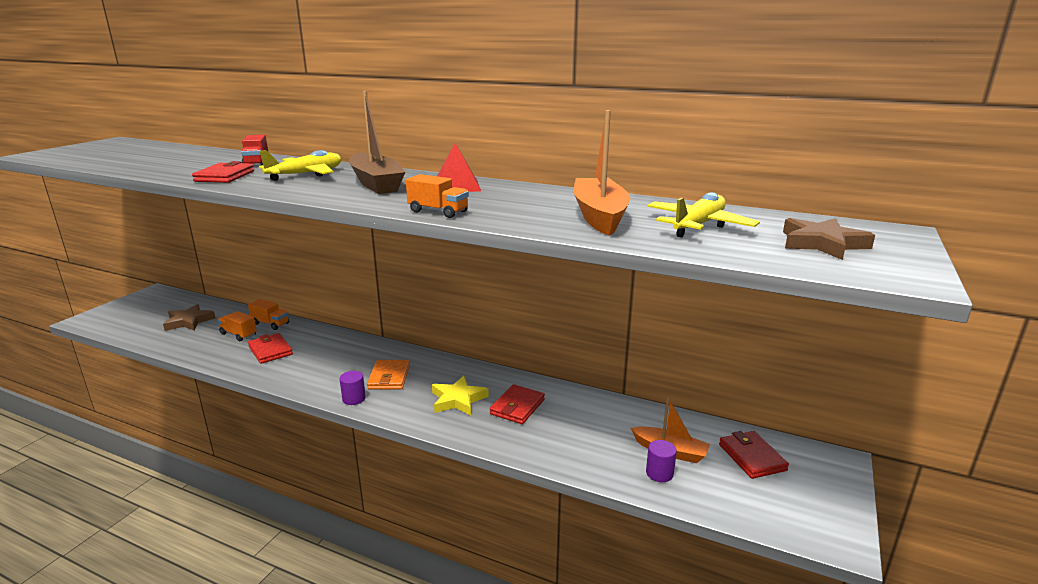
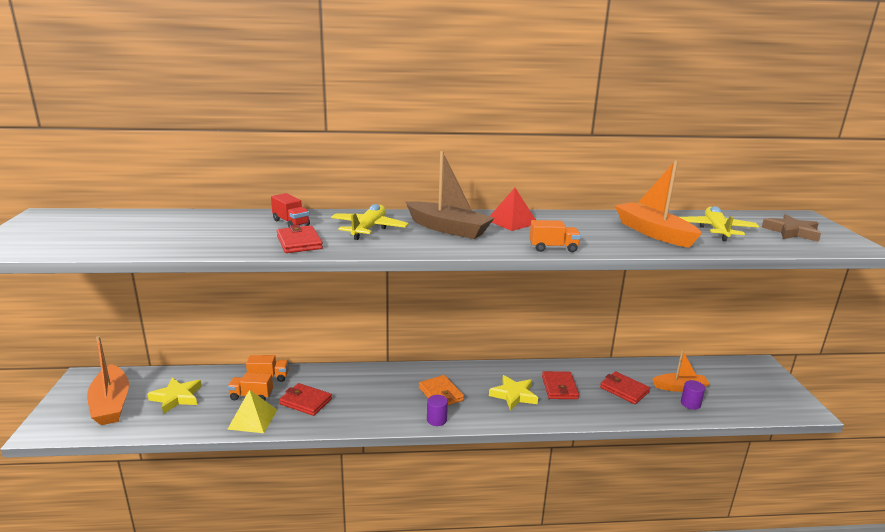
camera: 30 degrees left, 0 degrees up
brown star [163,304,215,331] -> yellow star [147,378,202,414]
red wallet [719,431,789,479] -> red wallet moved to [600,371,650,404]
none -> orange boat [87,336,129,425]
none -> yellow pyramid [227,390,277,433]

